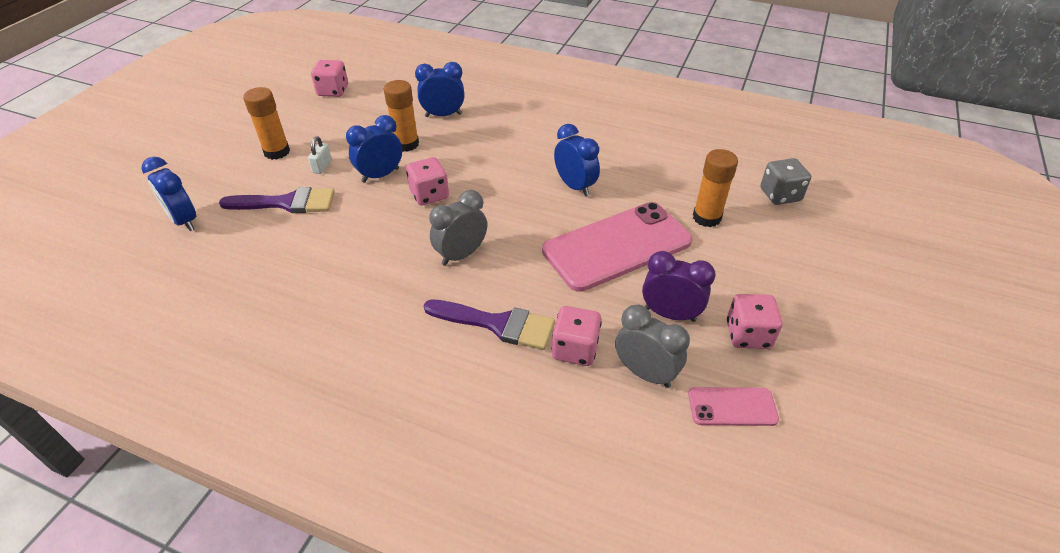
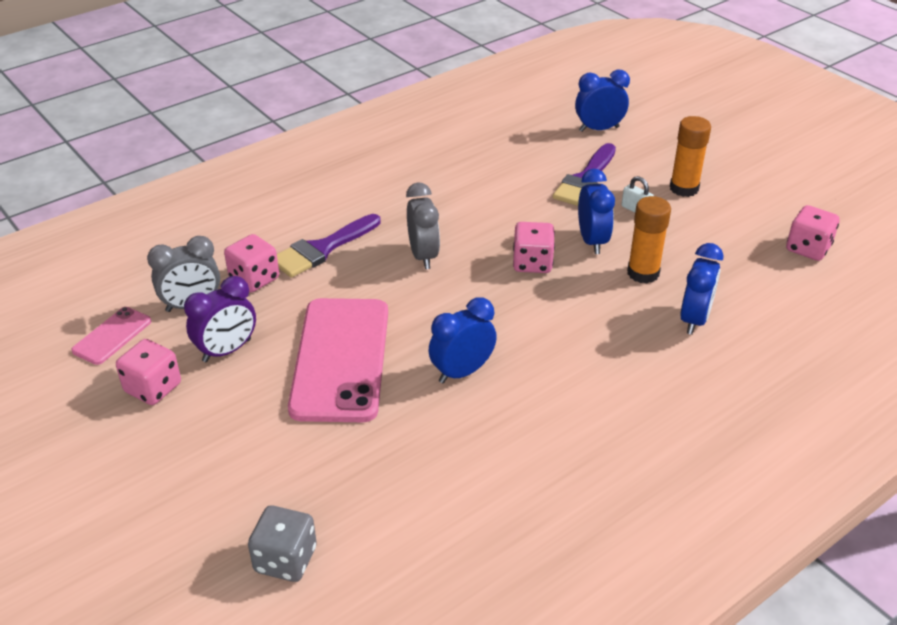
camera: 120 degrees right, 5 degrees down
blue clock [554,124,600,197] -> blue clock turned 150 degrees clockwise [428,297,497,384]
orange glue stick [693,149,738,227] -> none

